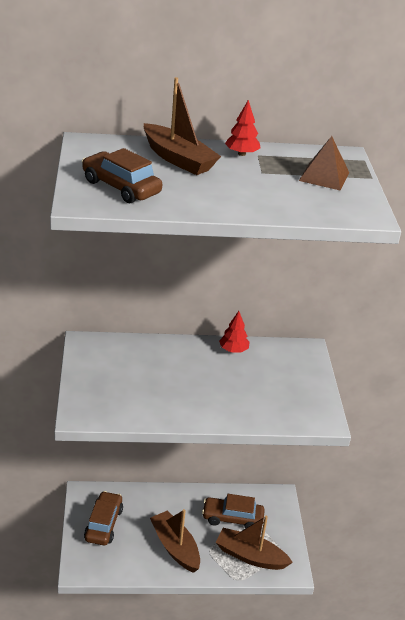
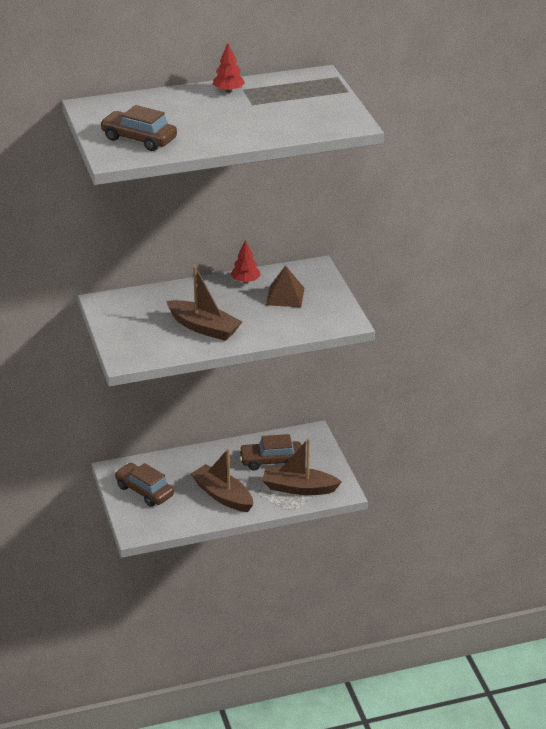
camera: 10 degrees left, 0 degrees up
brown car [84,491,123,545] -> brown car turned 45 degrees counterclockwise [115,463,174,507]
brown boat [144,77,221,175] -> brown boat moved to [166,266,242,341]
brown pyramid [299,136,349,191] -> brown pyramid moved to [266,265,304,307]

